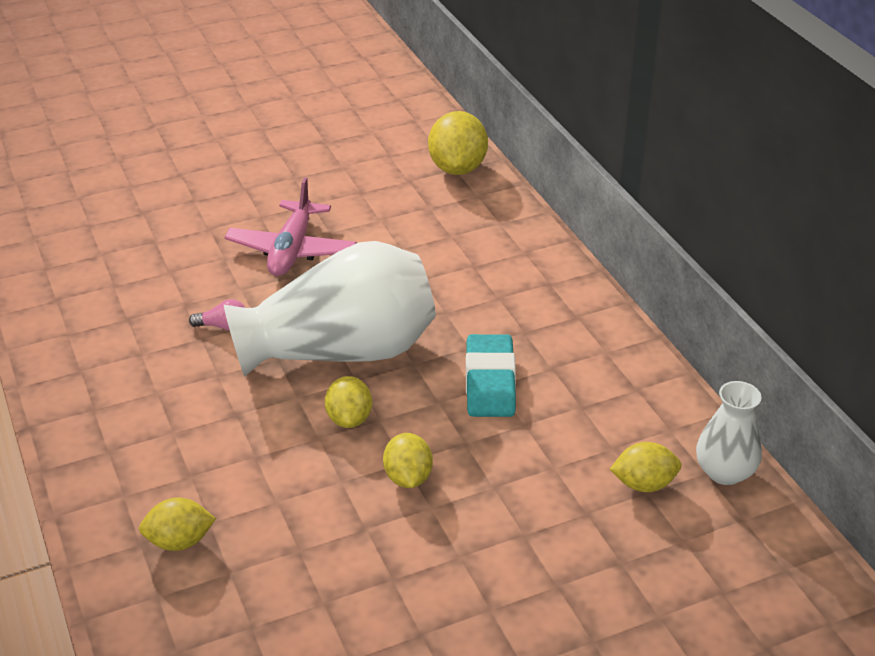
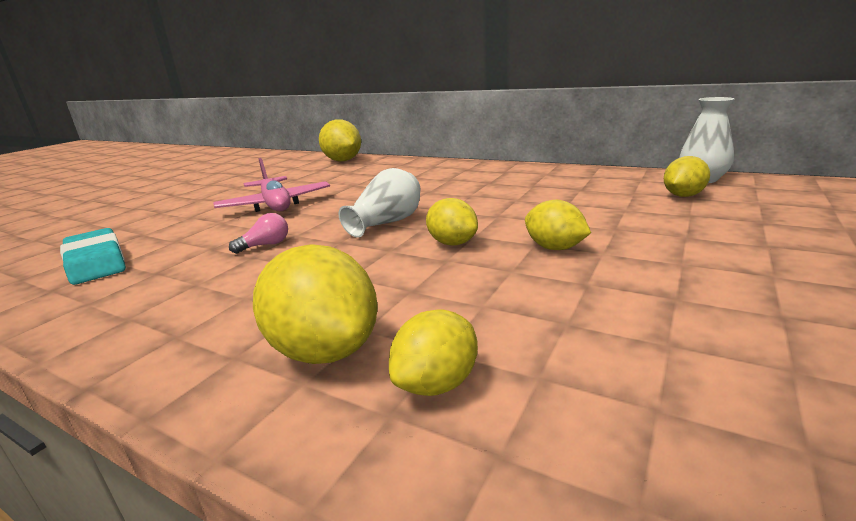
camera: 35 degrees left, 15 degrees down
white vase [223,241,436,377] -> white vase [339,168,420,237], size x0.49
turquoise eraser [466,334,516,417] -> turquoise eraser moved to [60,228,126,285]
none -> yellow lemon [253,244,378,364]

